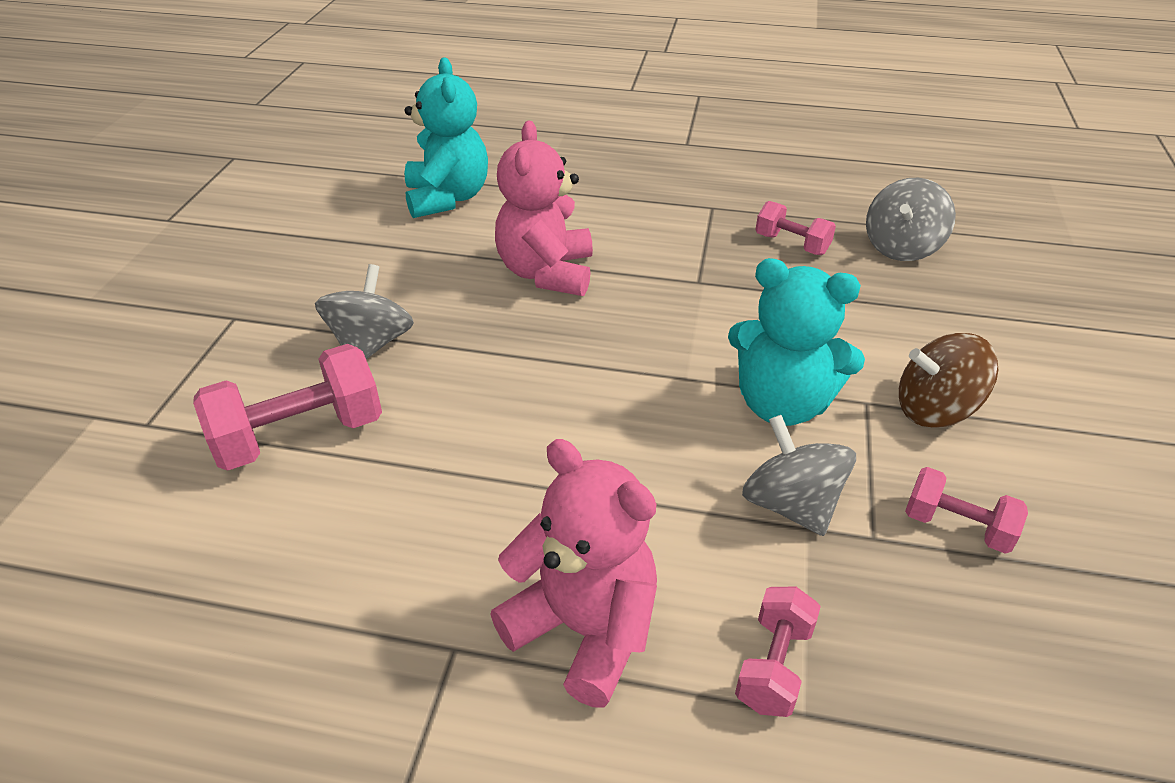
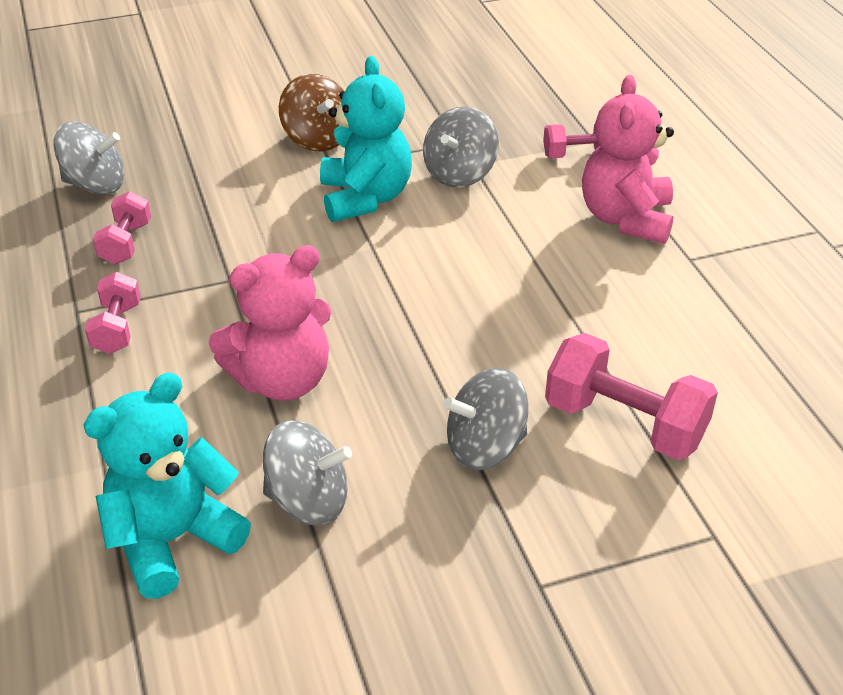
camera: 120 degrees left, 0 degrees up
pink dumbbell [905,467,1028,554] -> pink dumbbell moved to [85,272,141,354]
none -> grey spinning top [263,420,352,526]

